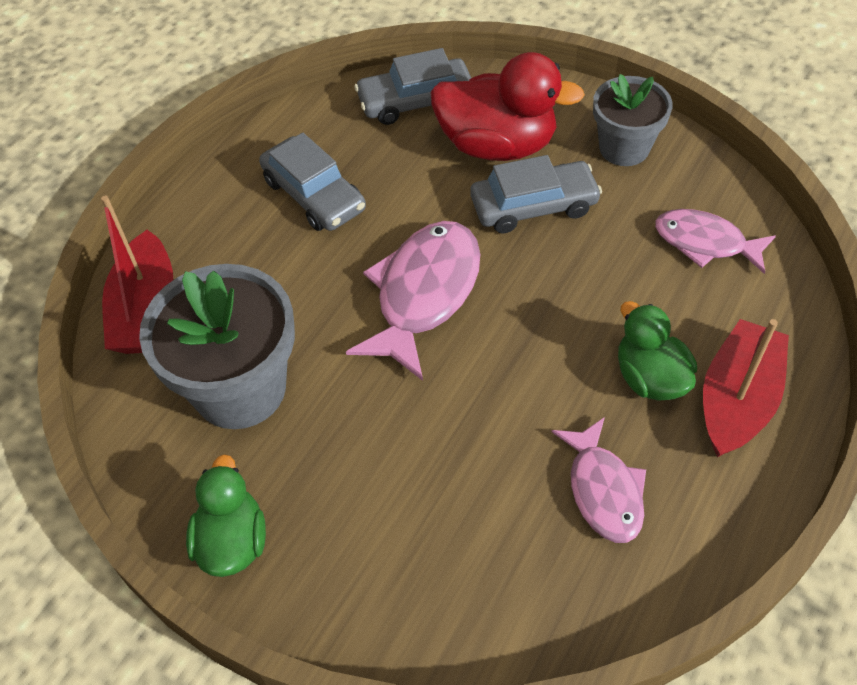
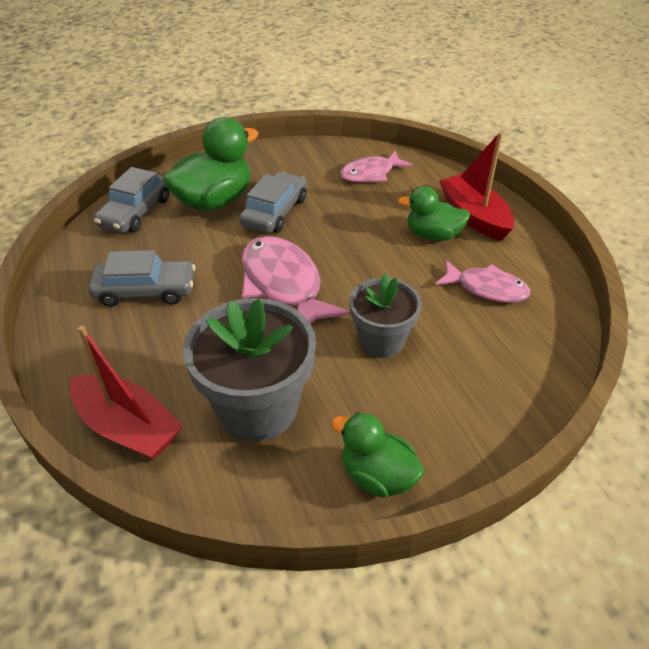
camera: 55 degrees left, 10 degrees down
red duck [430,52,585,161] -> green duck [163,117,259,211]
grey flower pot [593,74,672,166] -> grey flower pot moved to [349,273,422,358]

